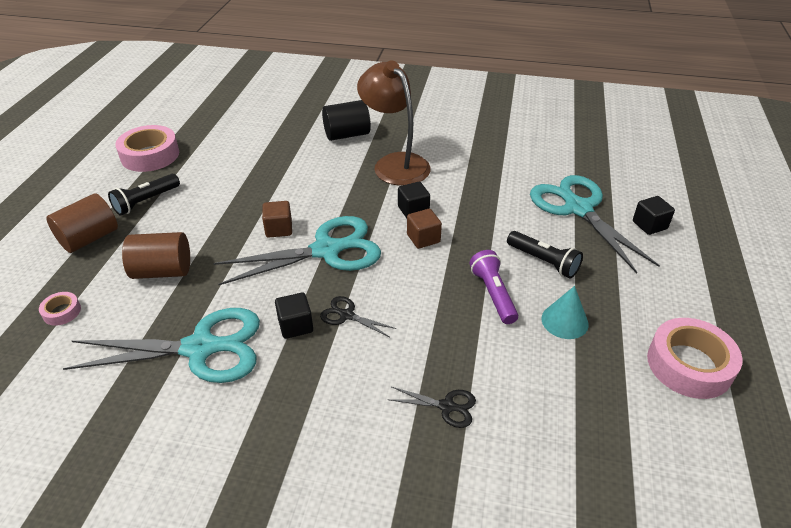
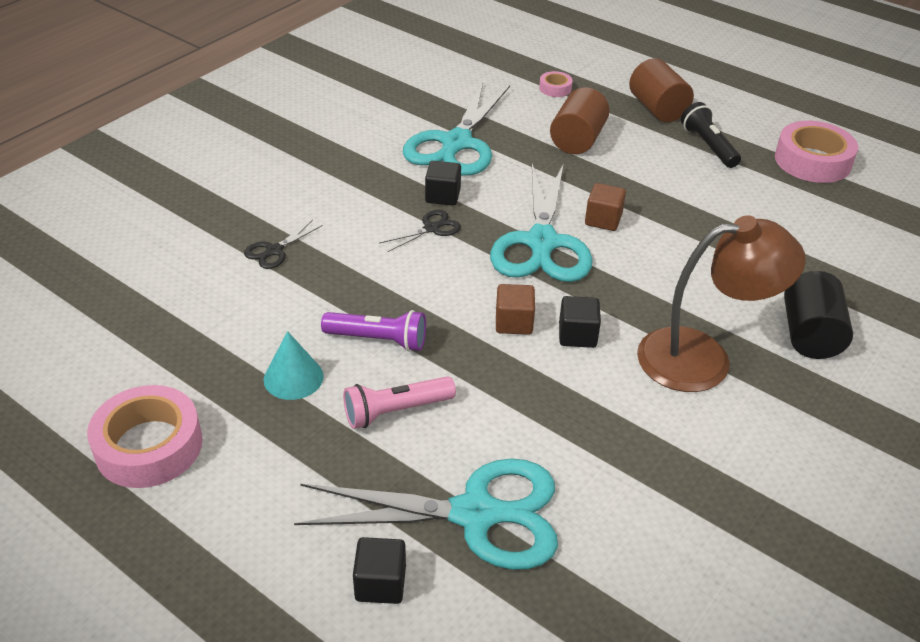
camera: 115 degrees right, 0 degrees up
black flashlight [507,231,583,278] -> pink flashlight [343,376,456,429]

